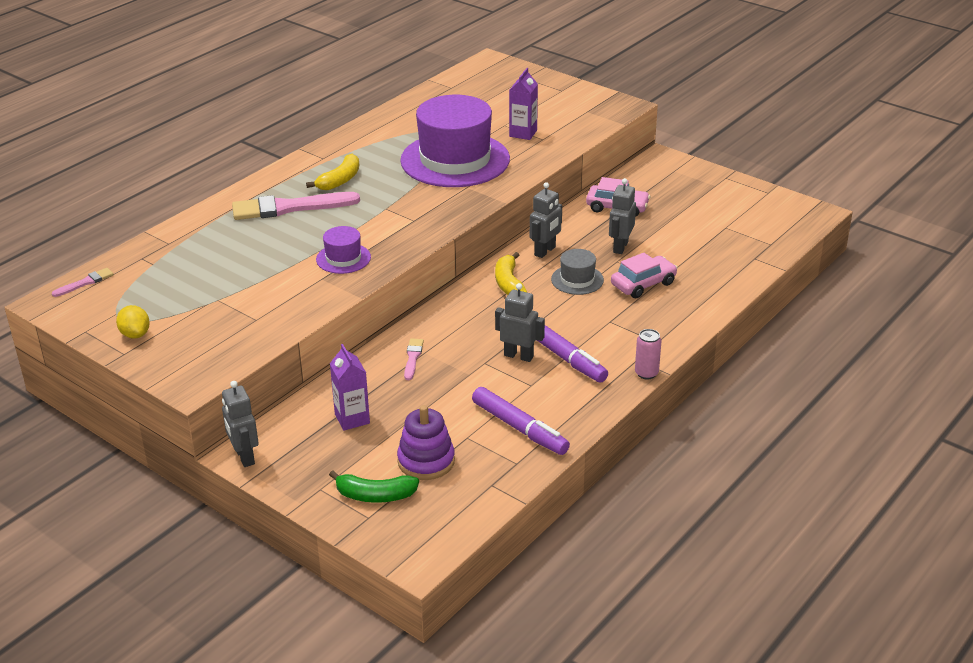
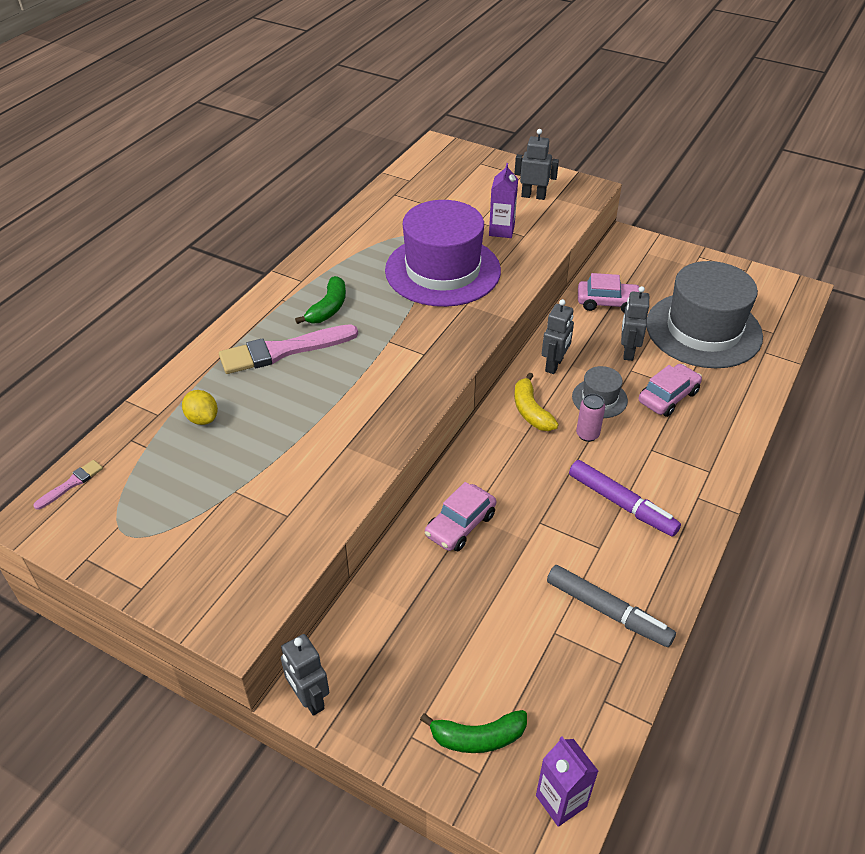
camera: 10 degrees left, 10 degrees up
yellow lemon [116,305,150,339] -> yellow lemon moved to [182,390,218,425]
yellow banana [306,154,359,190] -> green banana [295,276,346,324]
purple hat [316,226,371,274] -> none
purple carton [330,344,370,431] -> purple carton moved to [536,736,598,827]
purple stacking toy [397,405,455,480] -> none
pink brush [404,339,424,380] -> pink car [425,482,496,551]
purple marker [472,387,570,455] -> grey marker [547,565,676,647]
grey robot [495,283,545,362] -> grey robot moved to [514,129,559,200]
pink can [635,329,662,379] -> pink can moved to [576,394,605,442]
none -> grey hat [647,261,763,368]

